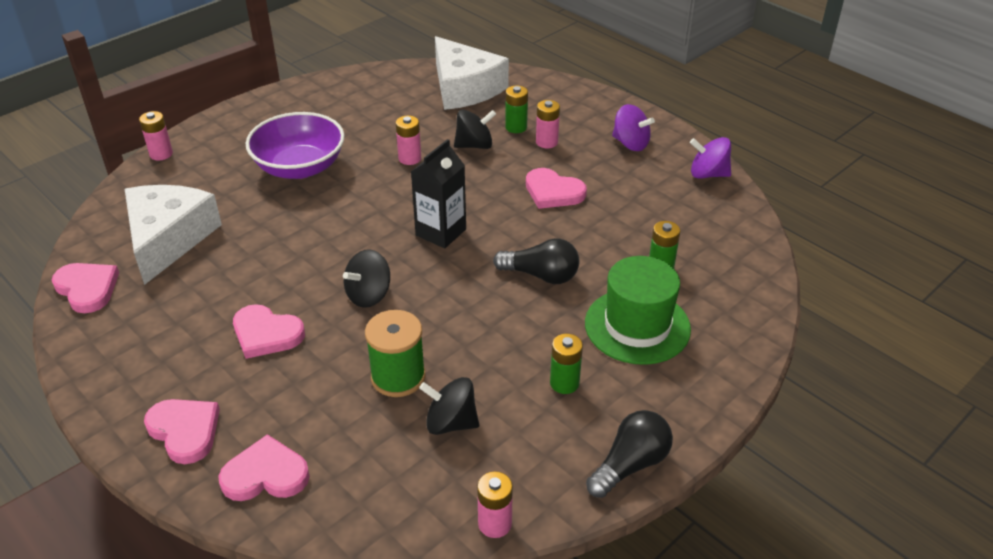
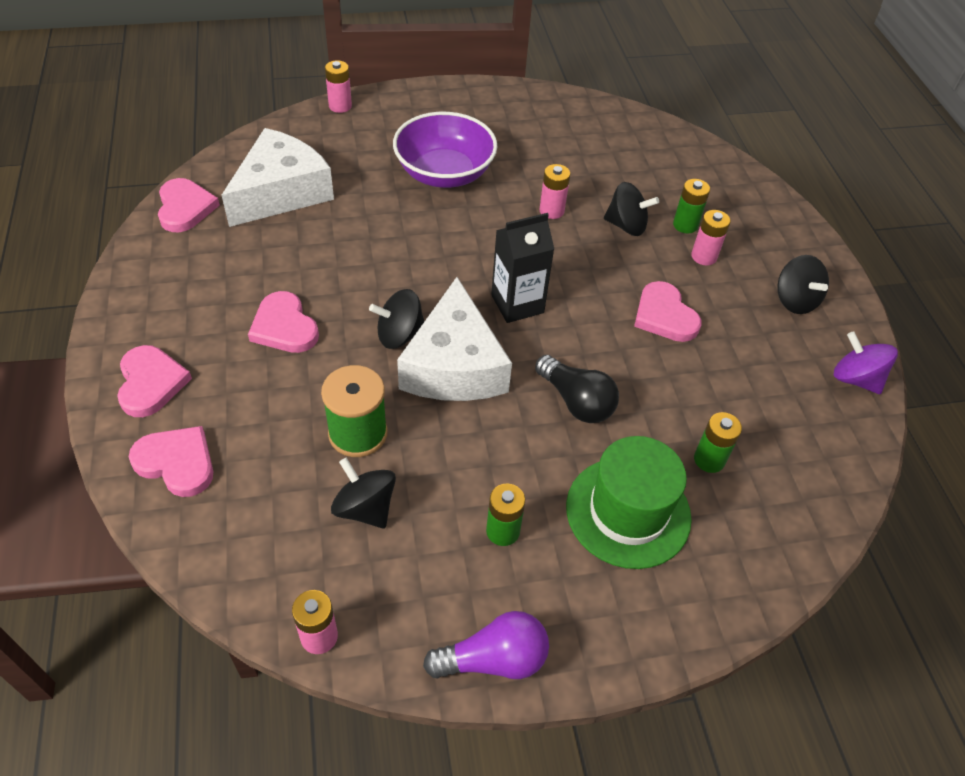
camera: 30 degrees right, 10 degrees up
white cheese [435,36,509,110] -> white cheese moved to [397,277,512,401]
black light bulb [586,410,673,498] -> purple light bulb [423,611,549,679]
purple spinning top [612,104,655,151] -> black spinning top [778,255,829,314]

